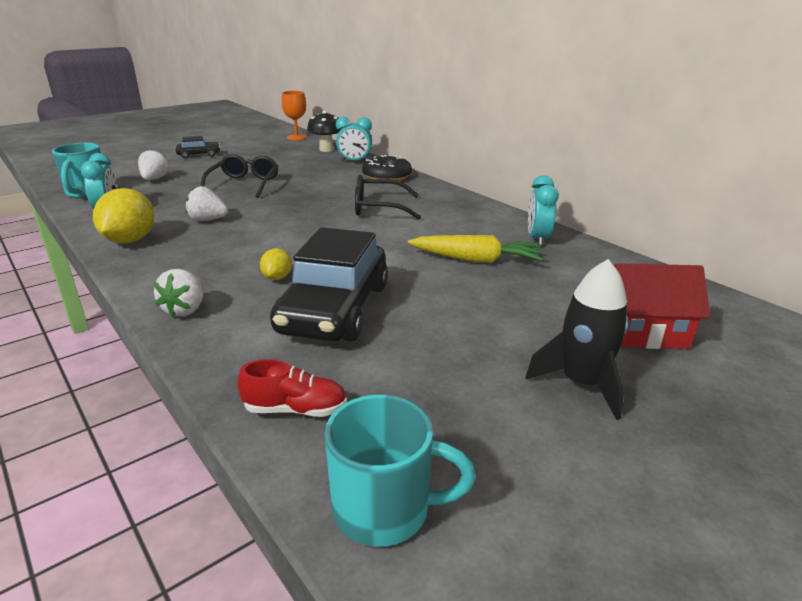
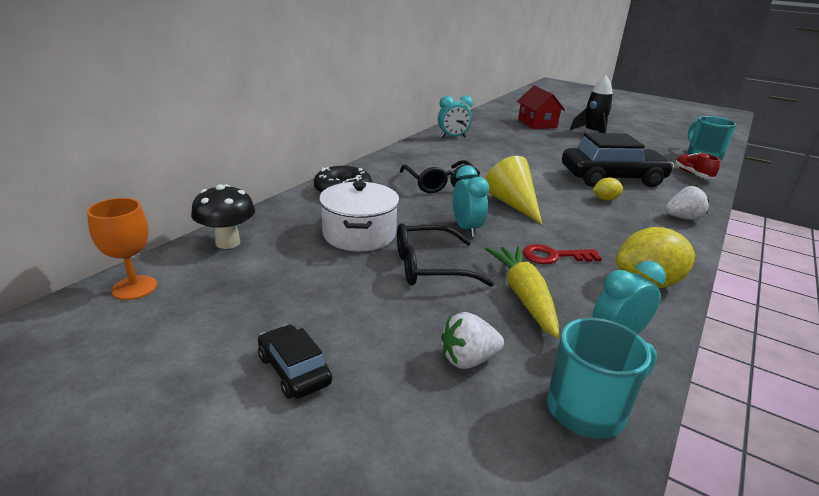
camera: 110 degrees left, 0 degrees up
white strawberry [186,186,228,221] -> red key [522,244,602,264]
turquoise clock [336,117,372,162] -> turquoise clock moved to [453,166,489,237]
yellow carrot [408,235,543,263] -> yellow carrot moved to [486,246,559,338]
none -> white pot [319,181,399,251]
none -> yellow cone [485,156,542,224]

